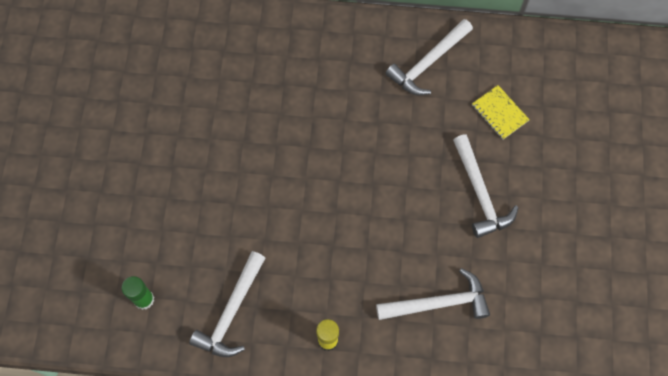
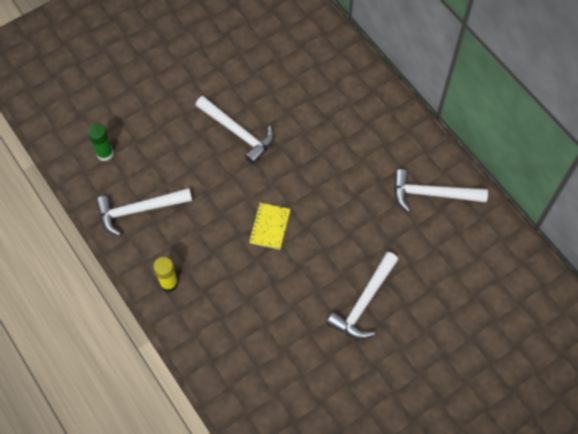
camera: 50 degrees right, 5 degrees down
white hammer [376,268,490,320] -> white hammer moved to [196,96,274,164]
yellow notebook [472,85,530,140] -> yellow notebook moved to [249,203,290,250]

